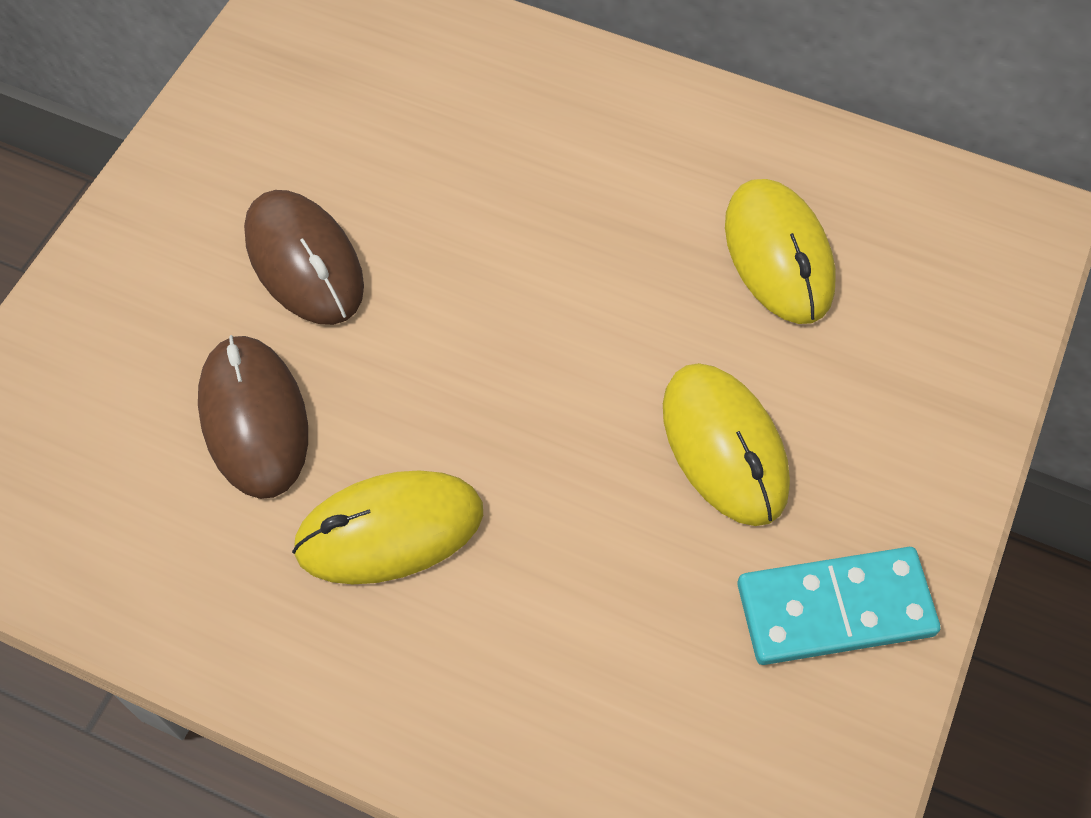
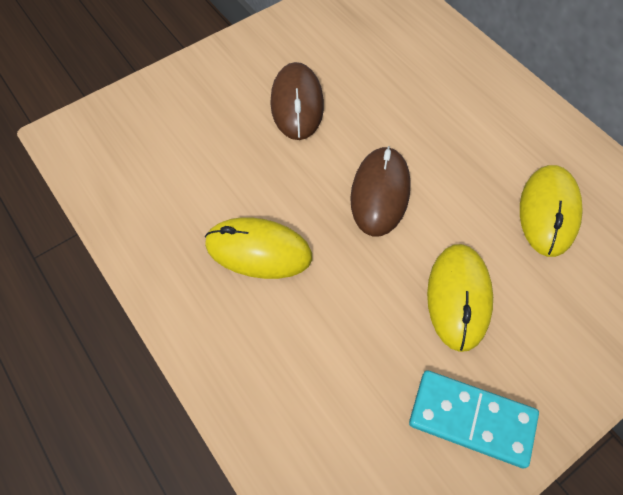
camera: 30 degrees right, 0 degrees up
brown mouse [198,335,308,499] -> brown mouse moved to [350,146,411,237]

